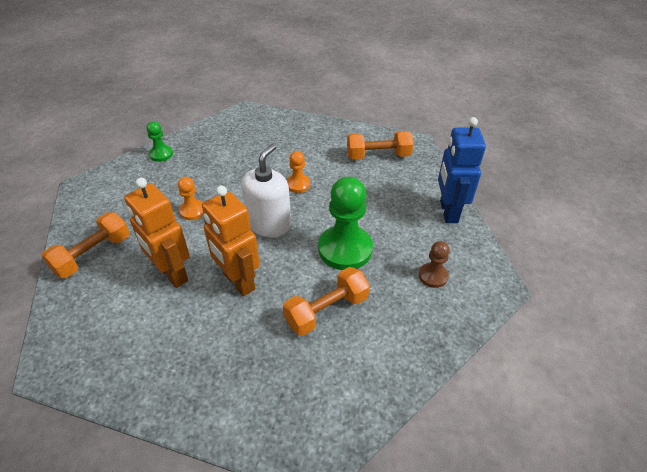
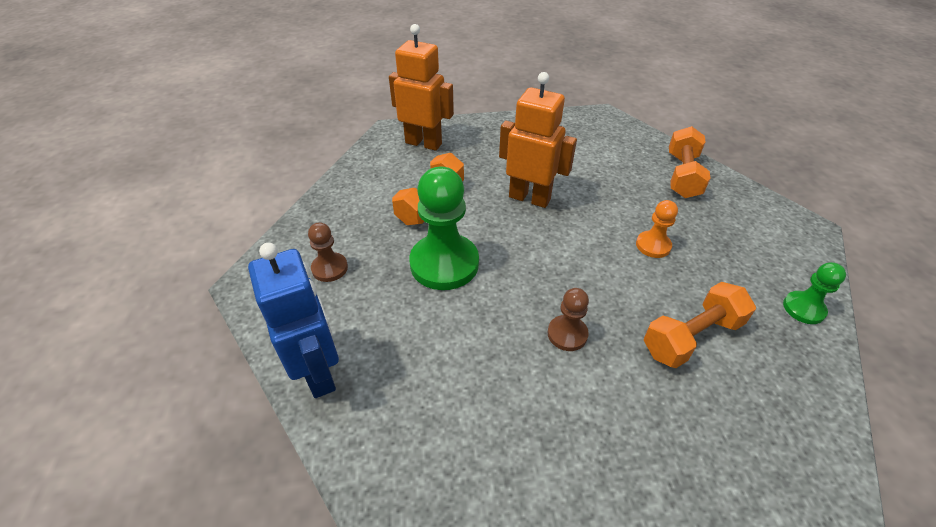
camera: 155 degrees right, 0 degrees up
orange robot [124,178,190,288] -> orange robot moved to [389,24,454,151]
white soap dispenser [241,144,291,237] -> none
orange pawn [287,151,310,193] -> brown pawn [548,288,589,351]
orange dumbbell [347,131,414,160] -> orange dumbbell moved to [644,282,756,368]

